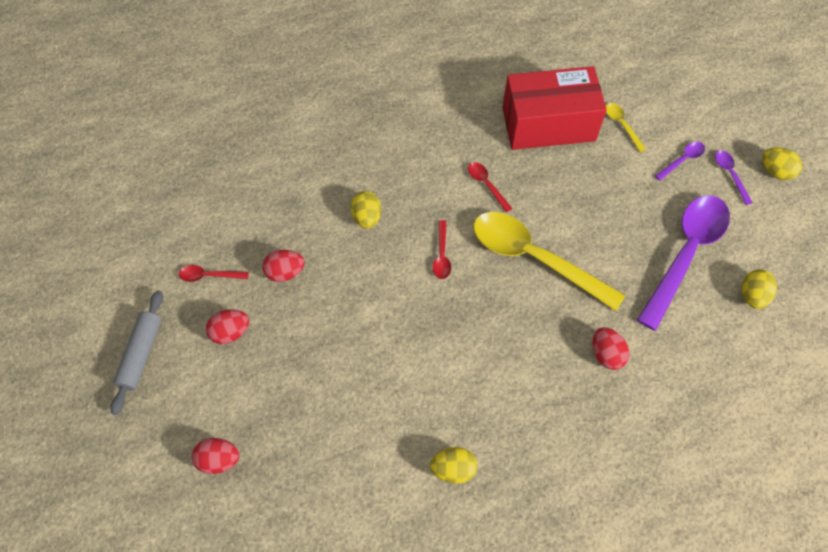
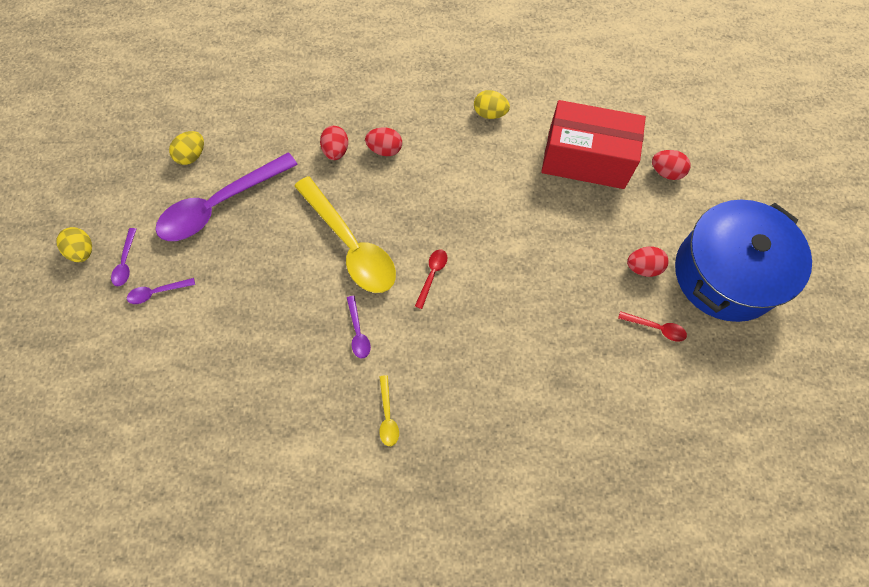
camera: 160 degrees left, 5 degrees up
grey rolling pin [110,290,163,415] -> blue pot [675,200,812,322]
red egg [262,250,305,282] -> red egg moved to [365,127,402,156]
yellow egg [350,191,381,229] -> none
red spoon [468,162,513,212] -> purple spoon [347,296,371,358]
red box [502,66,607,150] -> red box moved to [541,100,646,189]
yellow spoon [606,103,646,152] -> yellow spoon moved to [379,375,399,446]

